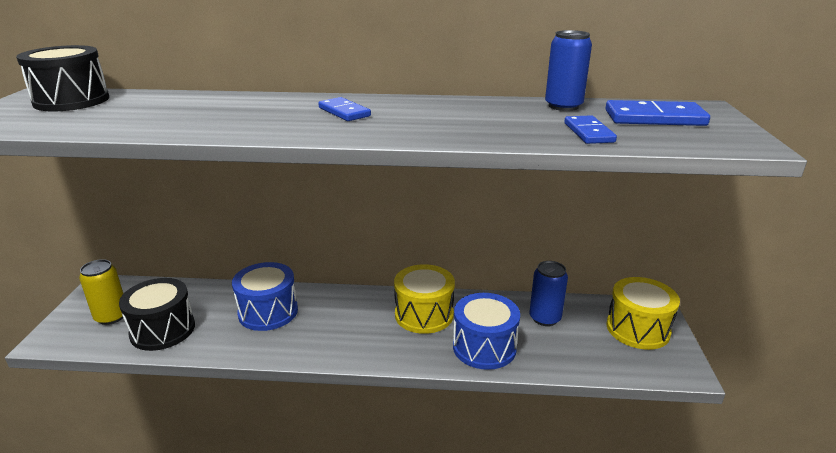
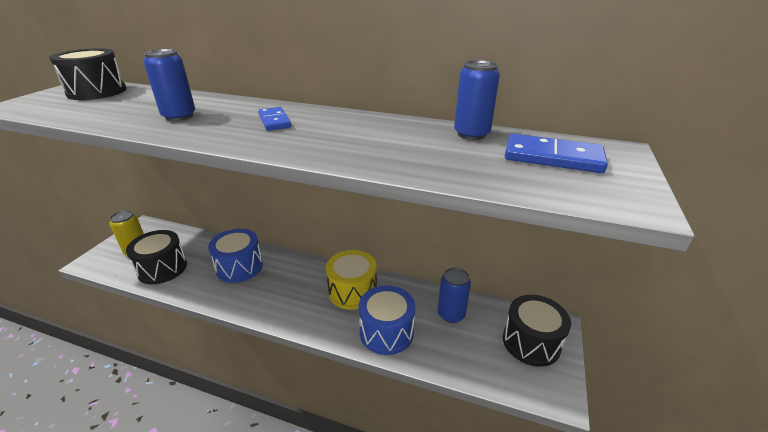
camera: 15 degrees right, 5 degrees up
blue domino [564,115,617,144] -> none
yellow drum [607,277,680,350] -> black drum [503,295,571,367]
none -> blue can [144,49,195,121]

